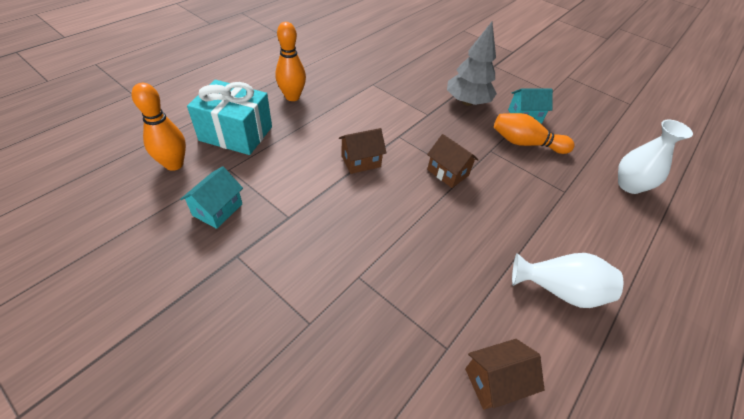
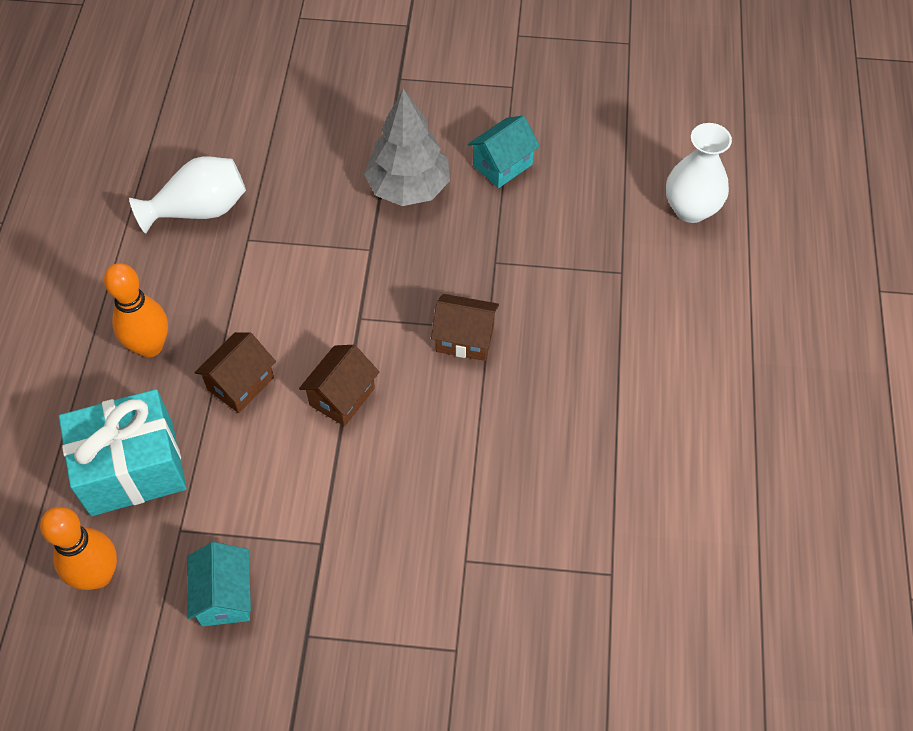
camera: 30 degrees left, 10 degrees up
brown house [465,339,544,410] -> brown house moved to [194,332,276,413]
orange bowling pin [494,113,575,154] -> none
white vase [512,253,623,308] -> white vase moved to [129,156,246,234]

